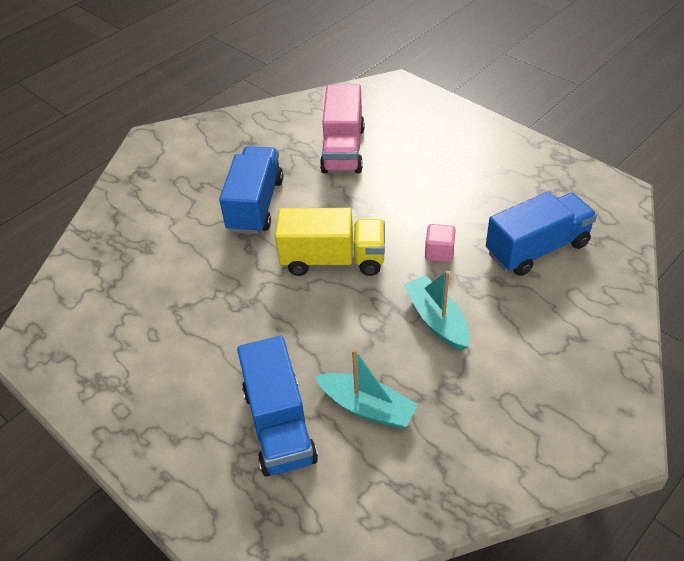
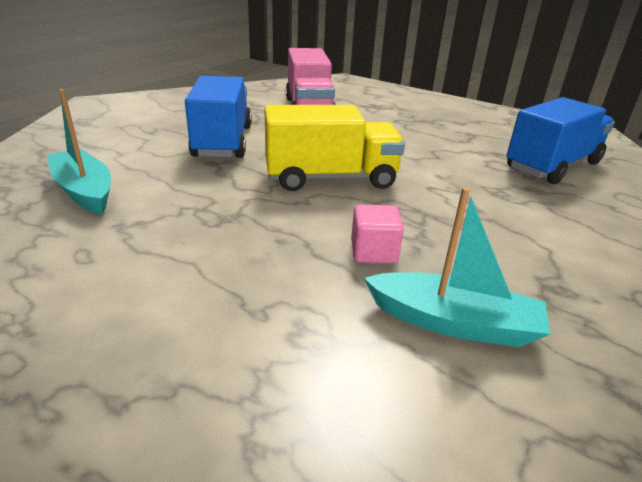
camera: 15 degrees left, 15 degrees down
blue truck [237,336,318,477] -> none
turquoise boat [404,271,470,351] -> turquoise boat moved to [47,89,111,214]
pink cube [425,224,456,262] -> pink cube moved to [351,204,404,264]

